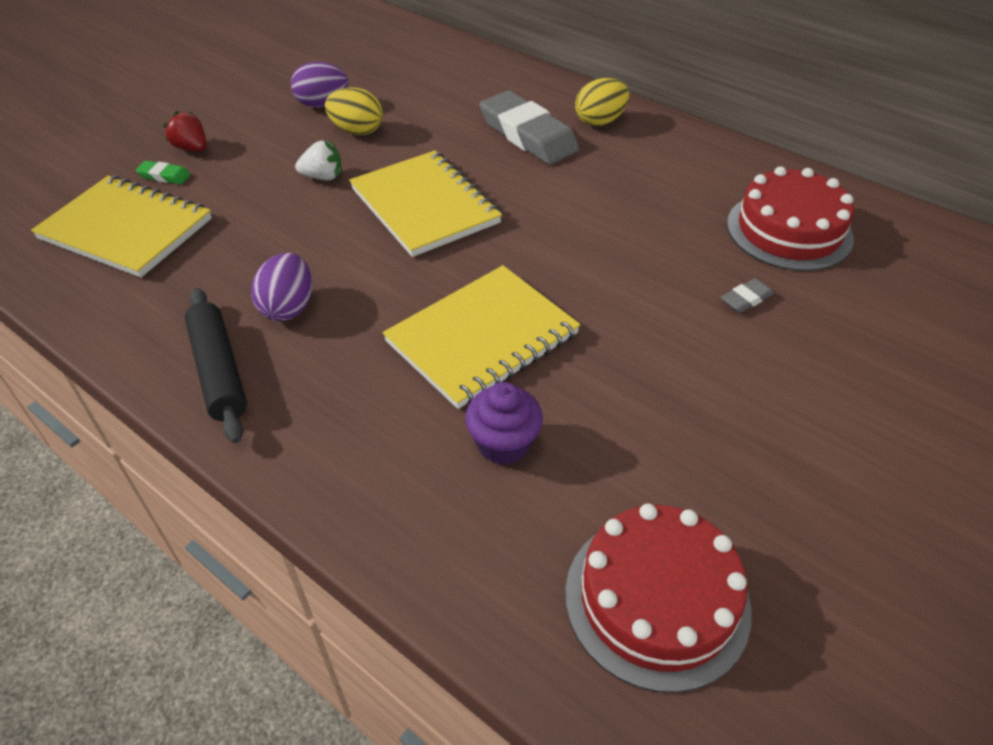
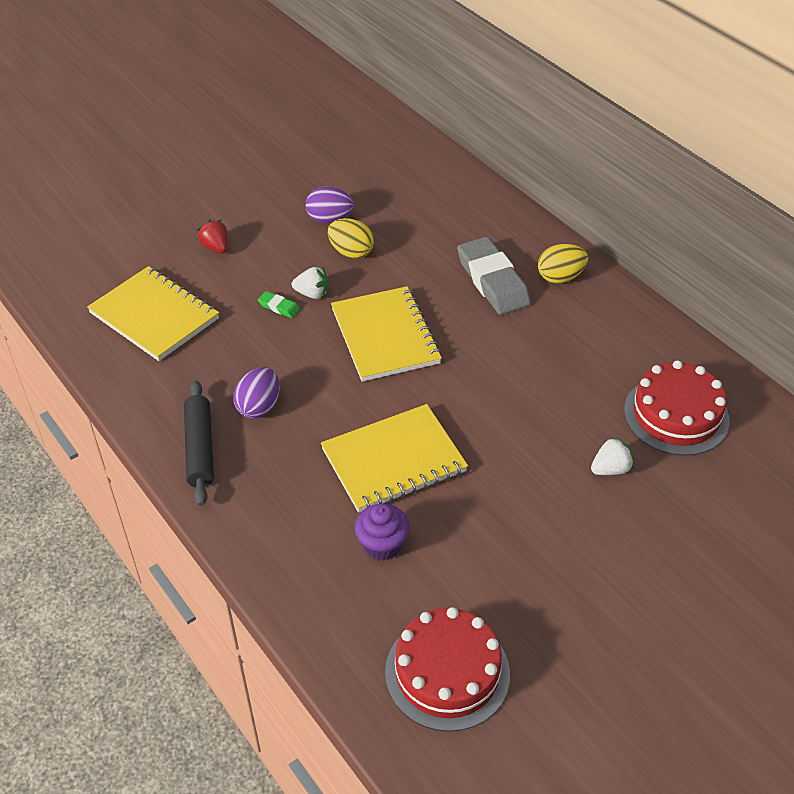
camera: 15 degrees right, 0 degrees up
green eraser [136,161,191,184] -> green eraser moved to [258,291,300,318]
grey eraser [721,278,774,313] -> white strawberry [591,436,634,475]

